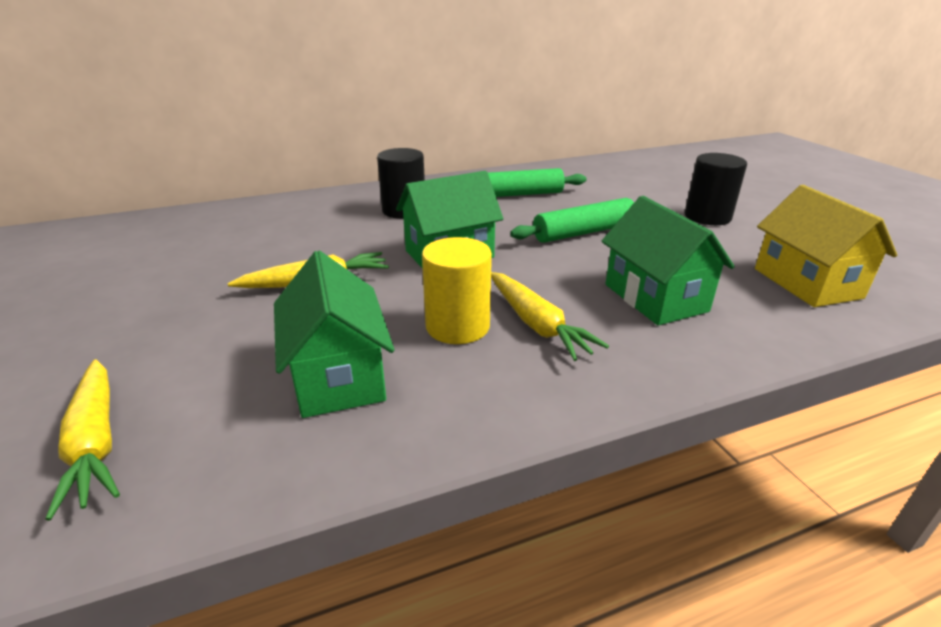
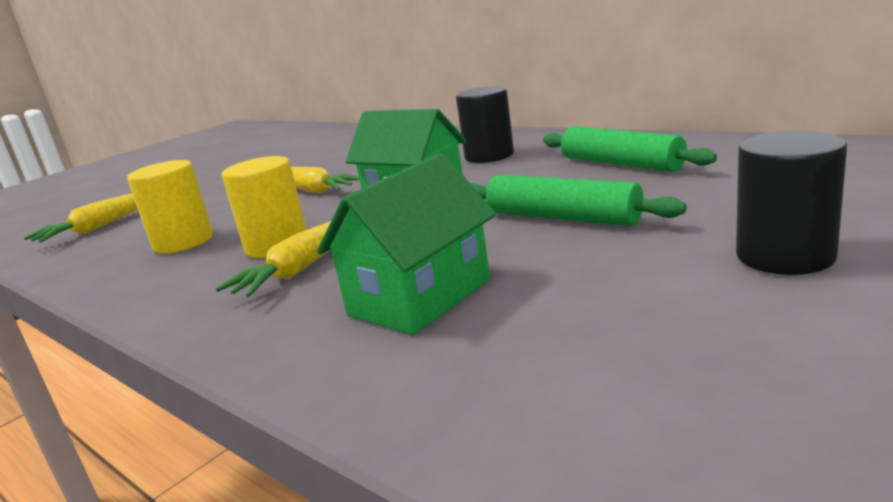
camera: 65 degrees right, 10 degrees down
green house [274,251,394,418] -> yellow cylinder [127,160,213,254]
yellow house [755,185,897,307] -> none

